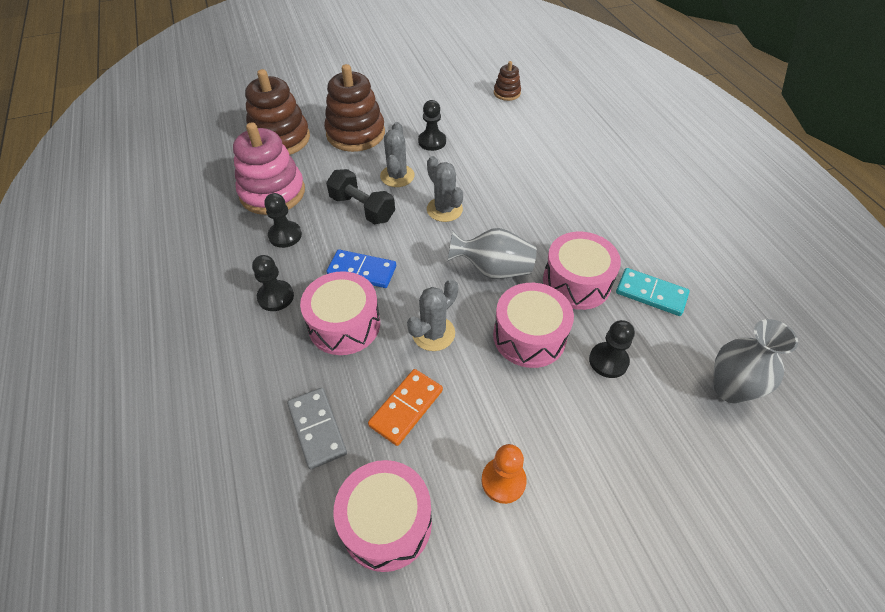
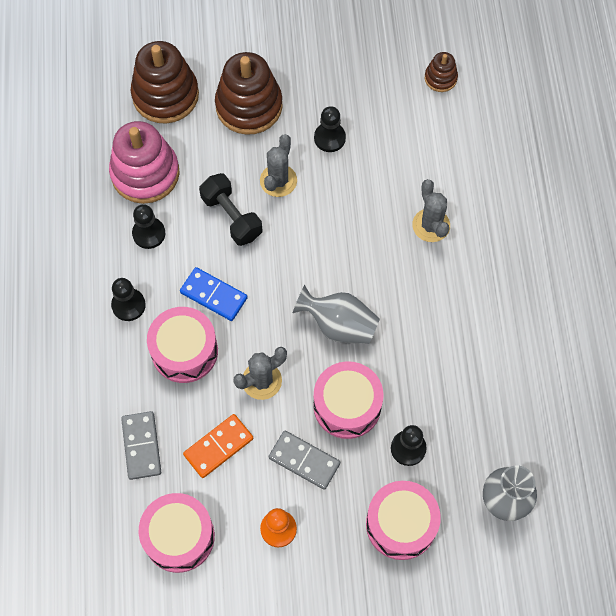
camera: 15 degrees right, 15 degrees up
grey cactus [427,156,463,222] -> grey cactus moved to [412,179,450,242]
pink drum [543,232,621,310] -> pink drum moved to [366,481,441,560]
turquoise domino [616,268,690,316] -> none
none -> grey domino [269,431,340,490]

